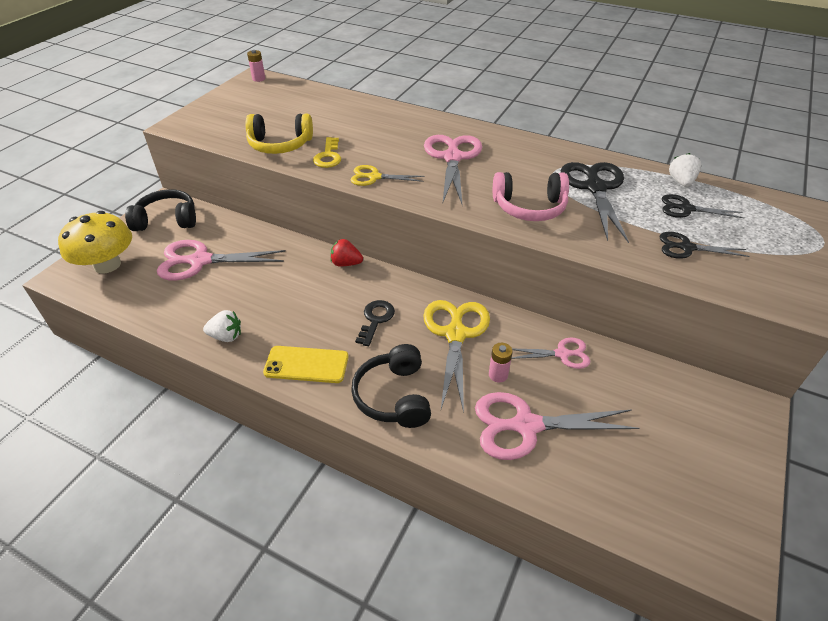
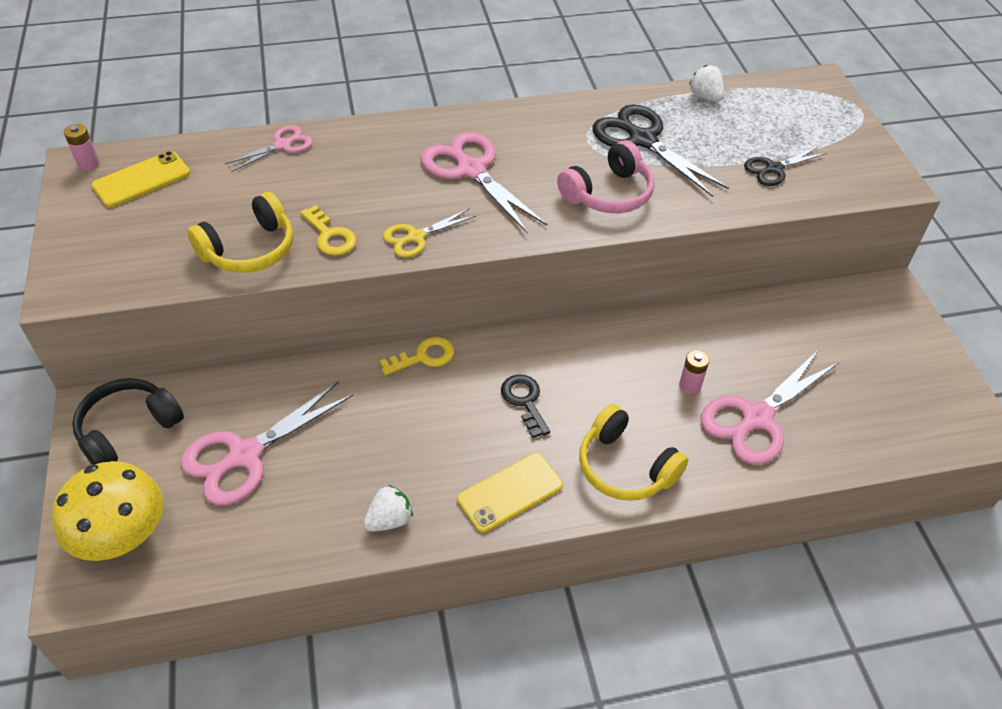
camera: 40 degrees left, 5 degrees up
red strawberry [330,239,363,267] -> yellow key [380,337,454,375]
black headphones [351,344,431,428] -> yellow headphones [579,404,688,501]
yellow scissors [423,300,490,413] -> none
pink scissors [511,338,590,369] -> pink scissors moved to [225,125,313,172]
black scissors [662,194,744,218] -> none
none -> yellow phone [92,151,190,207]

